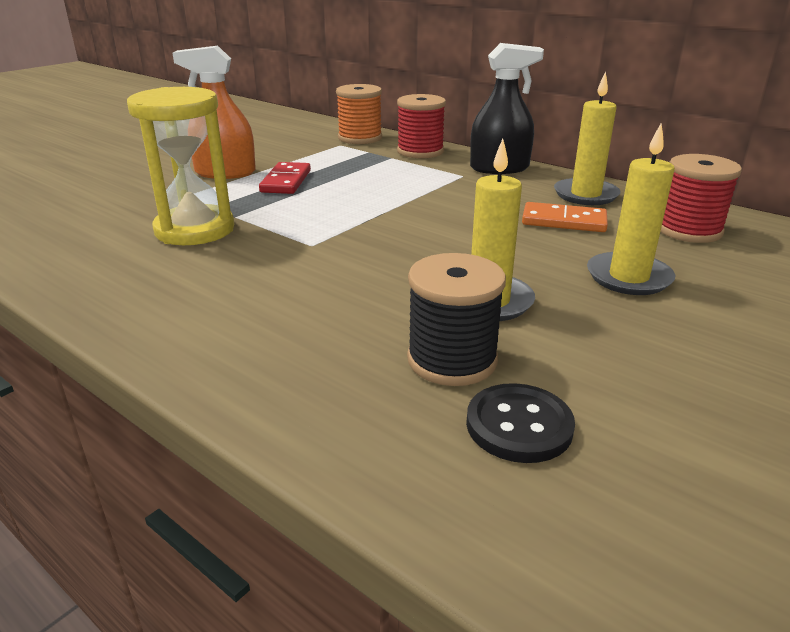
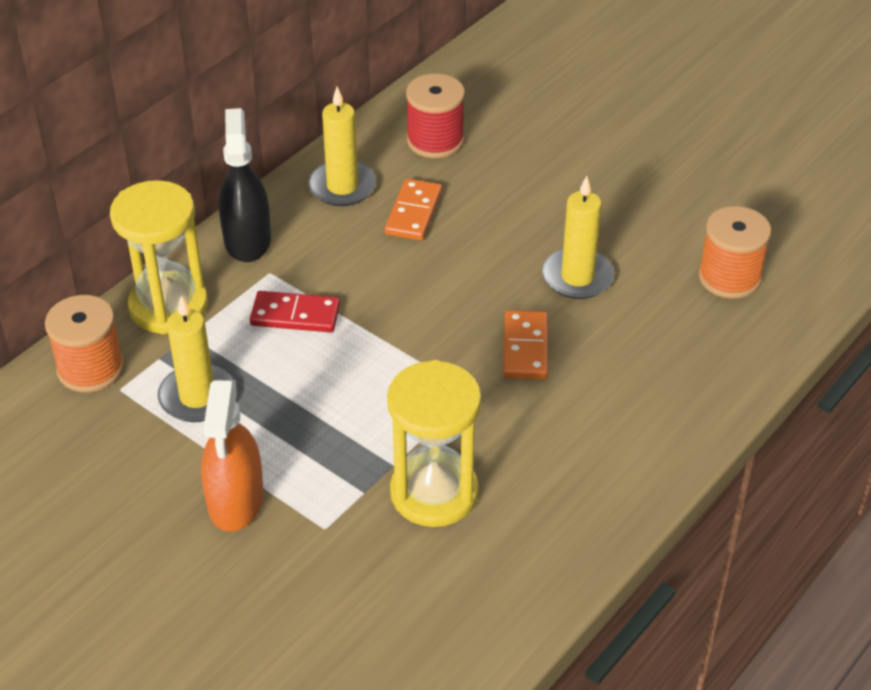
camera: 90 degrees left, 15 degrees up
red domino [259,162,311,194] -> red domino moved to [250,291,340,333]
red spool [397,94,446,158] -> yellow hourglass [110,180,208,334]
black spool [407,253,506,386] -> none
black button [466,383,575,463] -> orange spool [698,206,772,299]
yellow candle [587,123,675,295] -> yellow candle moved to [158,295,234,422]
none -> orange domino [503,310,548,379]

